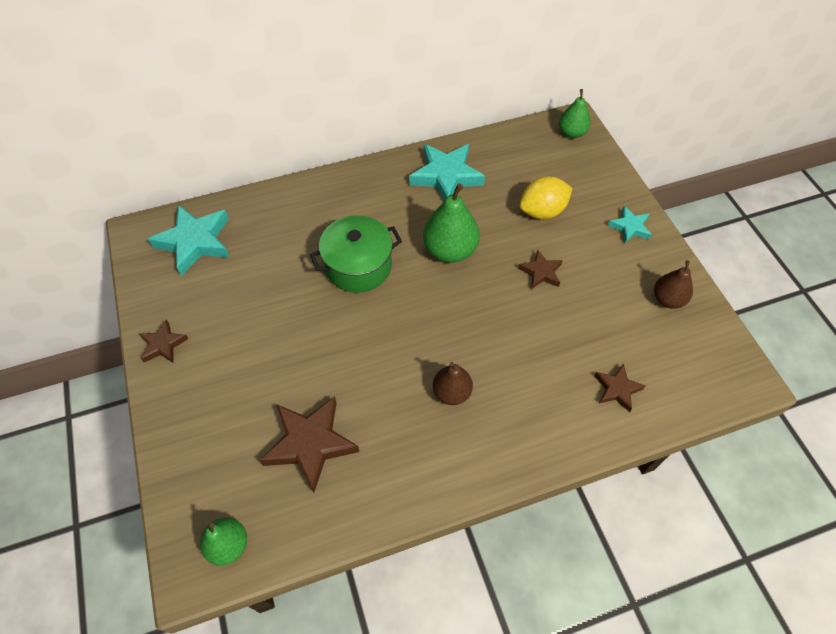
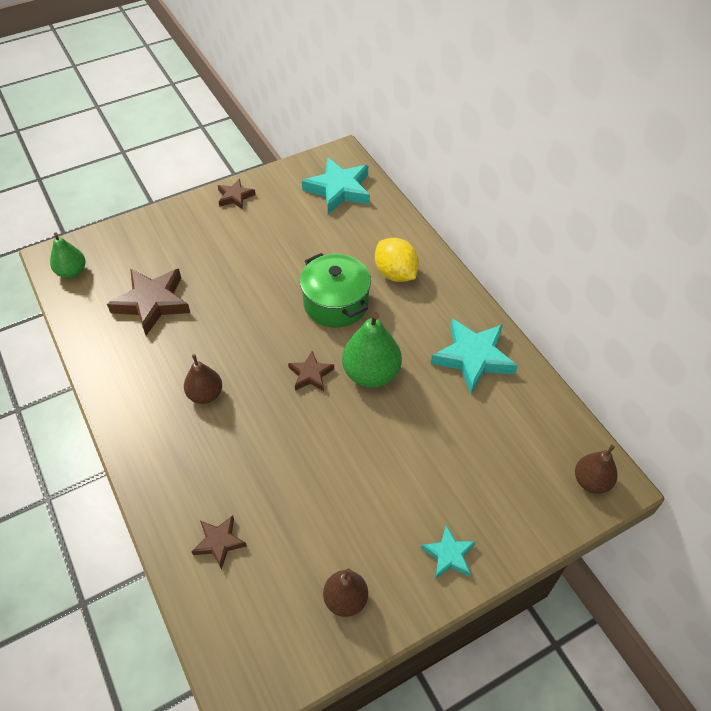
camera: 80 degrees right, 5 degrees down
brown star [518,250,563,289] -> brown star moved to [288,351,334,391]
yellow lemon [520,176,572,219] -> yellow lemon moved to [375,238,419,282]
green pear [559,89,591,138] -> brown pear [575,445,618,494]

